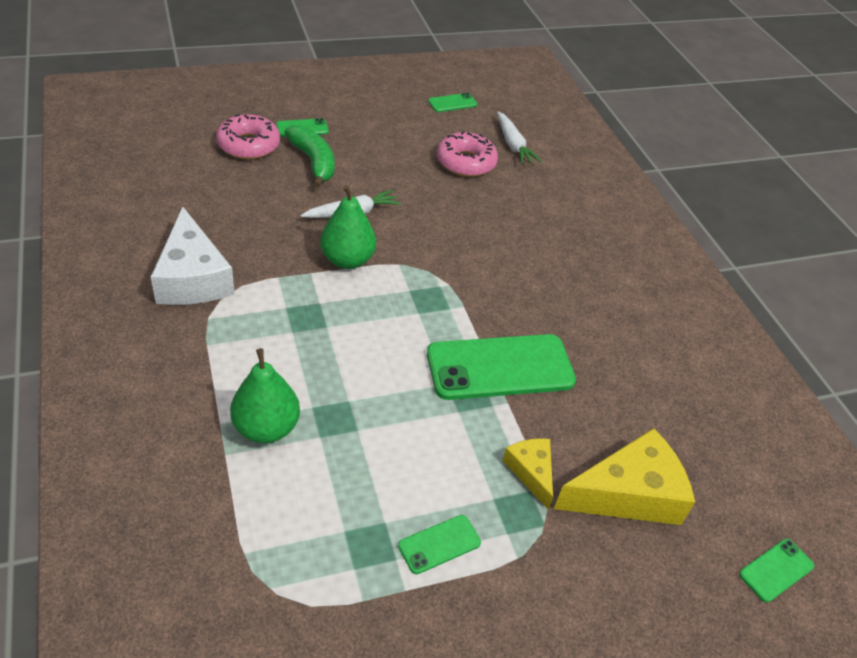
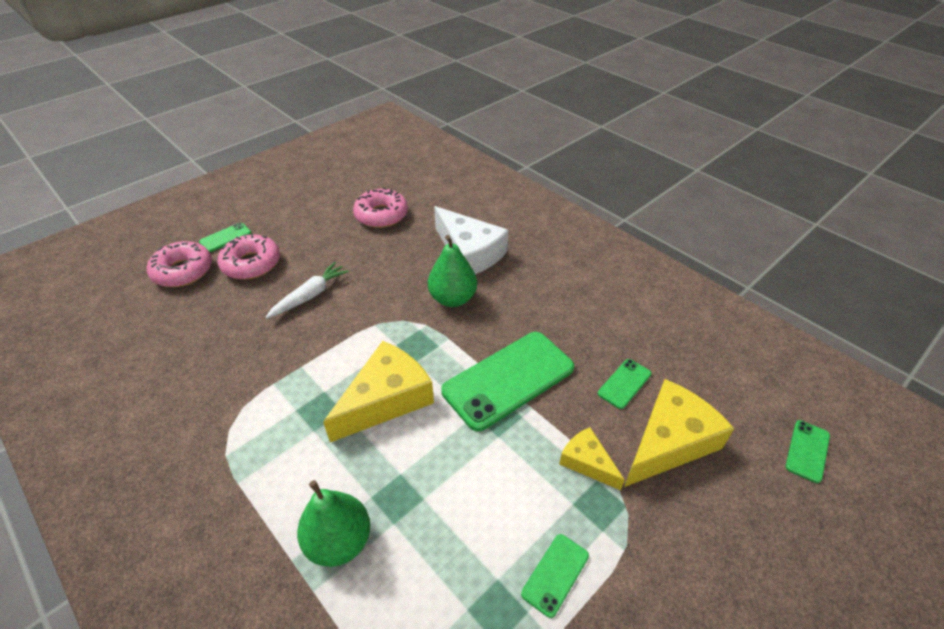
camera: 20 degrees left, 0 degrees up
white cheese [151,207,235,305] -> white cheese moved to [434,206,508,274]
green banana [284,125,335,188] -> pink donut [217,234,280,280]
green pear [320,185,376,269] -> green pear moved to [428,235,477,307]
green phone [428,93,478,112] -> green phone moved to [598,359,651,409]
white carrot [497,111,541,164] -> none
none -> yellow cheese [323,341,434,442]

